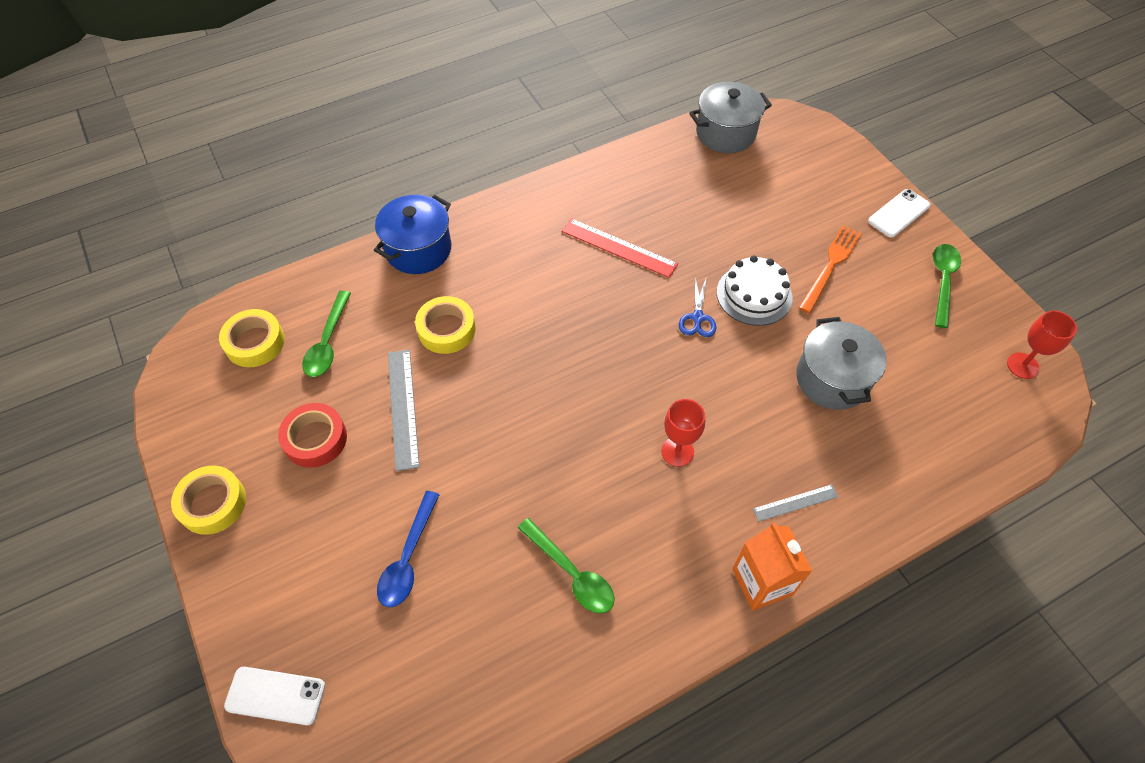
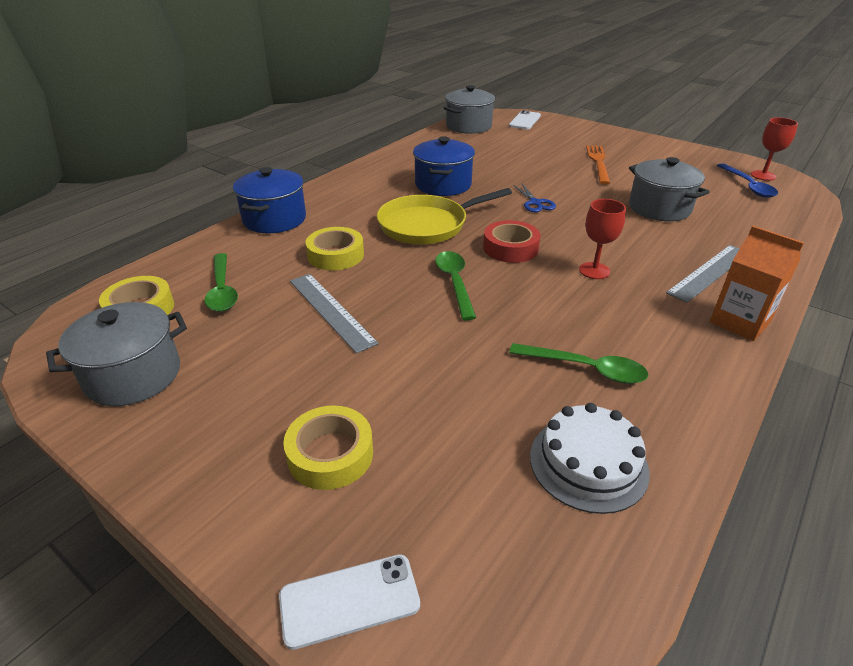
camera: 25 degrees left, 20 degrees down
yellow tape [171,466,246,535] -> yellow tape moved to [283,405,373,490]
red tape [278,403,347,468] -> red tape moved to [483,220,541,263]
blue spoon [377,491,440,607] -> blue spoon moved to [717,163,778,198]
red ruler [562,218,678,278] -> blue pot [413,136,475,196]
white cake [717,255,792,326] -> white cake moved to [530,403,650,514]
grey ruler [753,484,838,522] -> grey ruler [666,245,740,303], size x1.68
white phone [868,189,931,238] -> white phone moved to [509,110,541,129]
green spoon [933,244,961,328] -> green spoon moved to [435,251,476,321]
none -> grey pot [46,302,187,406]
none -> yellow pan [377,188,512,244]

